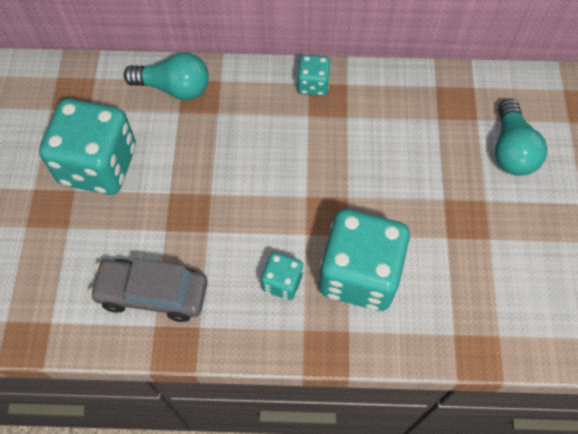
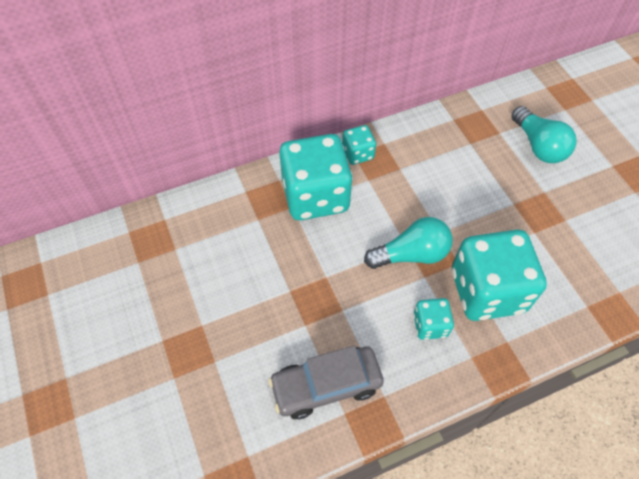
camera: 25 degrees left, 5 degrees down
turquoise dice [39,99,136,195] -> turquoise dice moved to [279,134,353,220]
turquoise light bulb [124,52,209,100] -> turquoise light bulb moved to [364,217,453,269]

